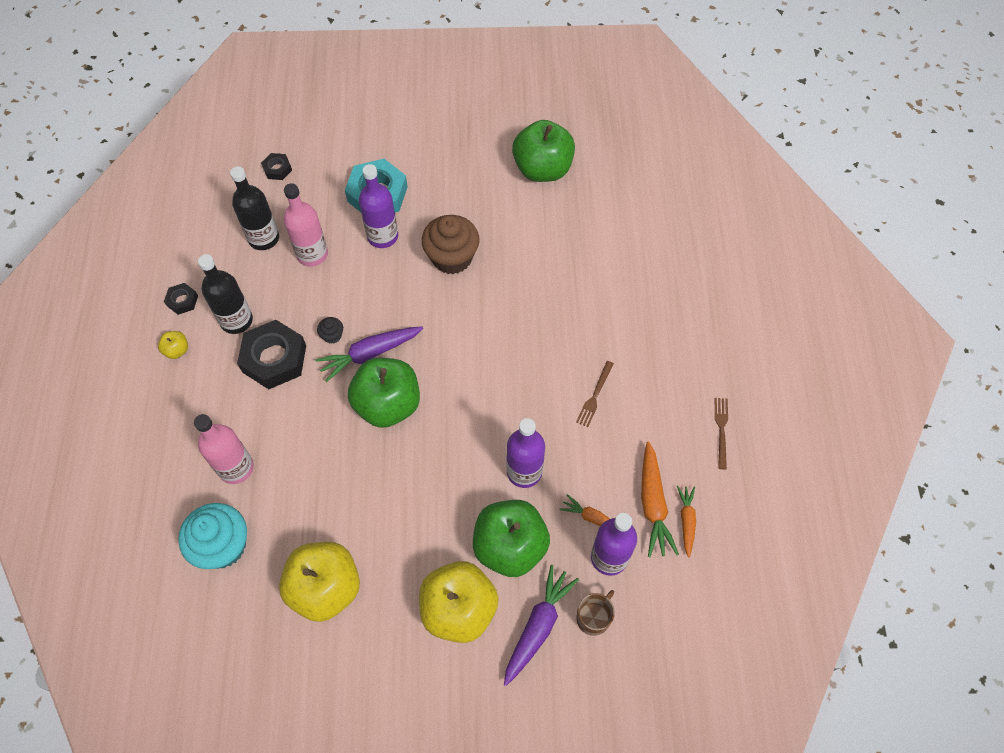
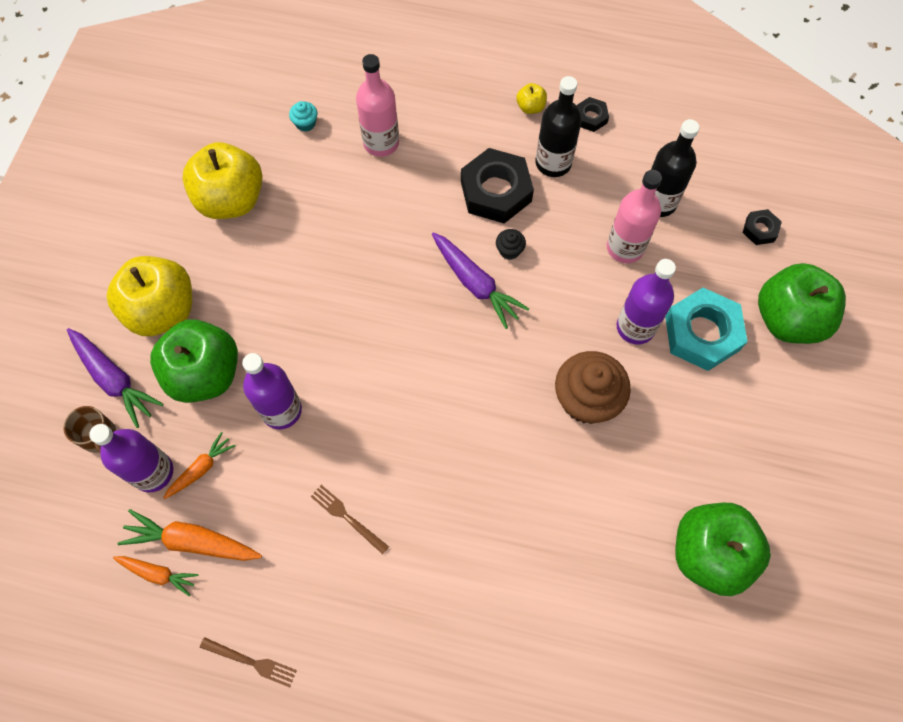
camera: 105 degrees right, 5 degrees up
turquoise cupcake [178,503,247,569] -> turquoise cupcake [289,101,317,132], size x0.44
purple carrot [315,326,423,382] -> purple carrot turned 150 degrees clockwise [432,232,529,329]
green apple [348,358,420,428] -> green apple moved to [758,263,846,344]

